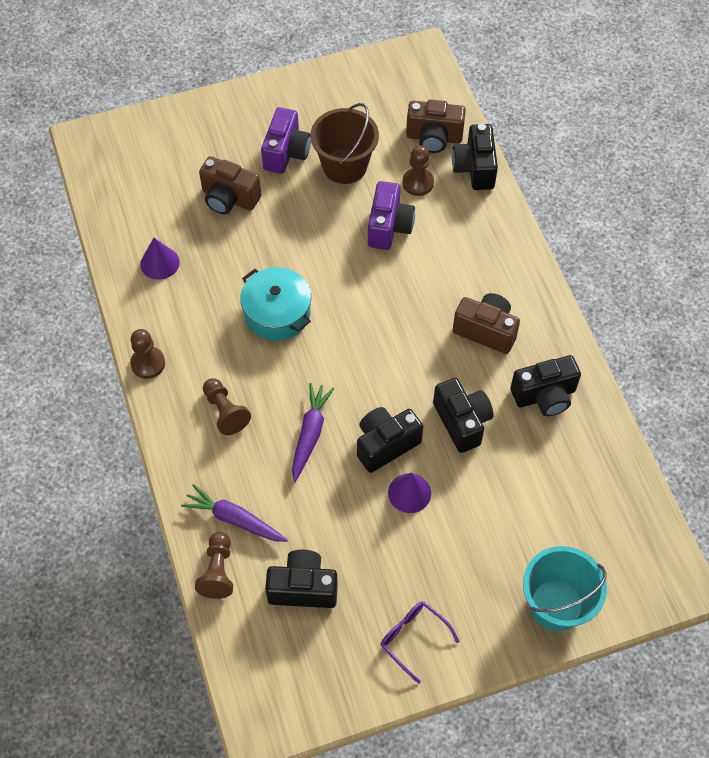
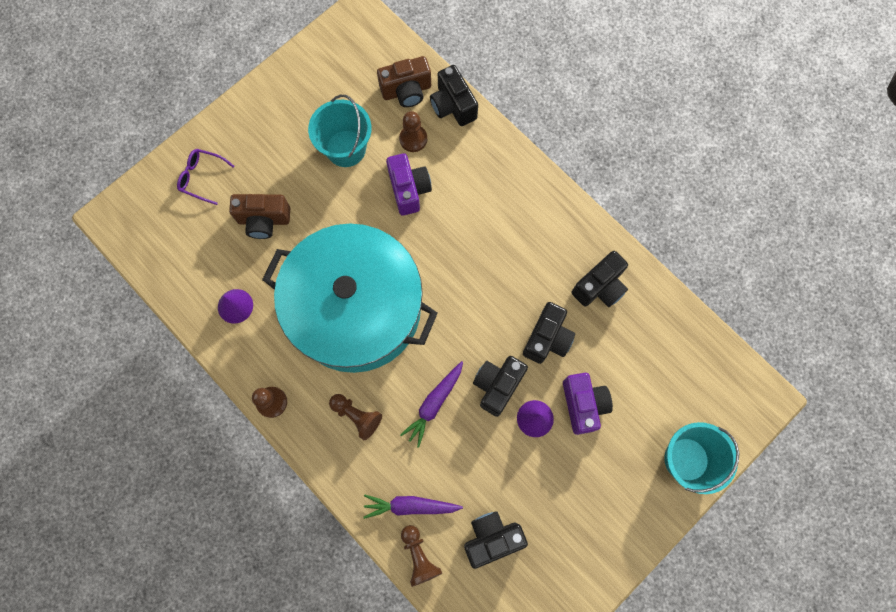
camera: 25 degrees left, 15 degrees up
turquoise pot [240,267,311,341] -> turquoise pot [262,224,438,373], size x2.22
purple camera [261,107,311,174] -> purple camera moved to [563,373,613,435]
purple carrot [292,383,334,482] -> purple carrot turned 135 degrees counterclockwise [400,361,463,448]
brown bucket [310,103,379,184] -> turquoise bucket [308,95,372,167]
purple glasses [380,601,460,684] -> purple glasses moved to [177,149,234,205]
black camera [433,378,494,453] -> black camera turned 75 degrees clockwise [523,302,575,364]
brown camera [453,293,520,354] -> none

